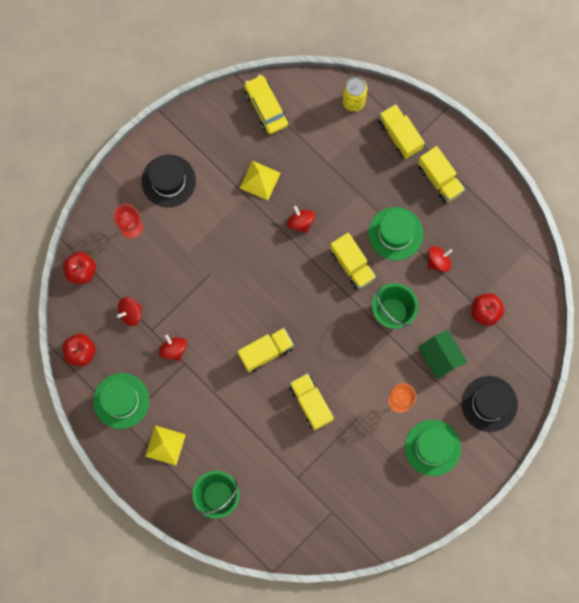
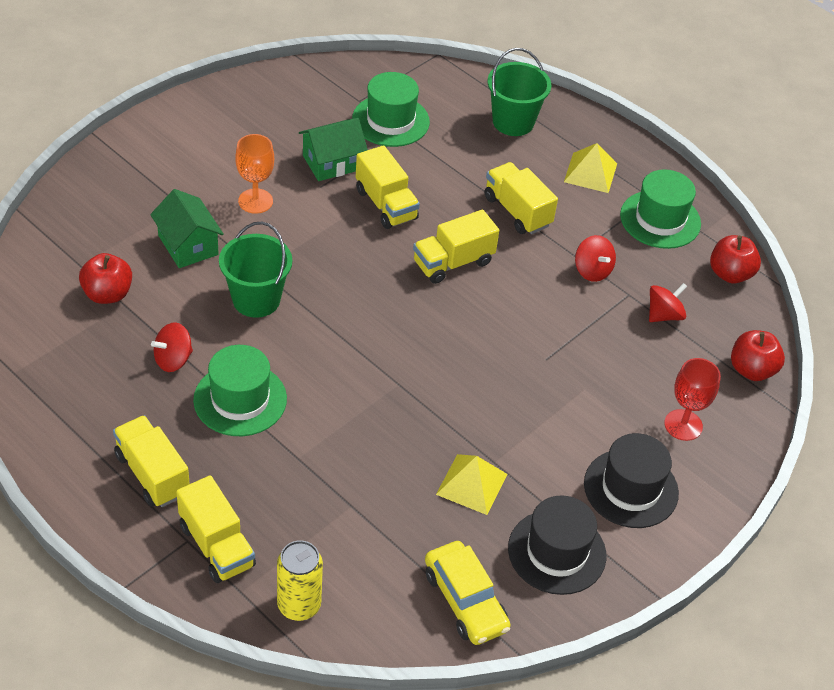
camera: 175 degrees right, 30 degrees down
red spinning top [287,206,315,233] -> none
yellow truck [330,233,376,290] -> yellow truck moved to [484,162,558,234]
green hat [405,420,461,476] -> green hat moved to [352,72,430,147]
black hat [461,376,518,432] -> black hat moved to [508,495,606,595]
none -> green house [299,118,368,181]

